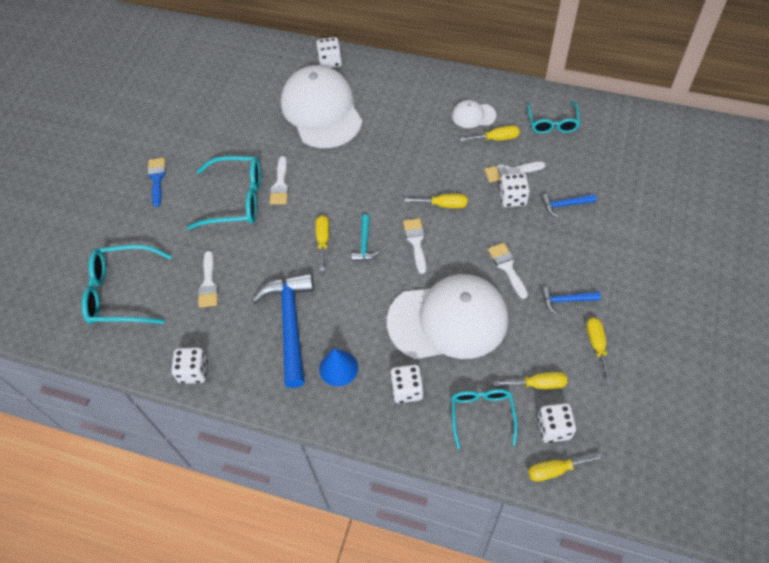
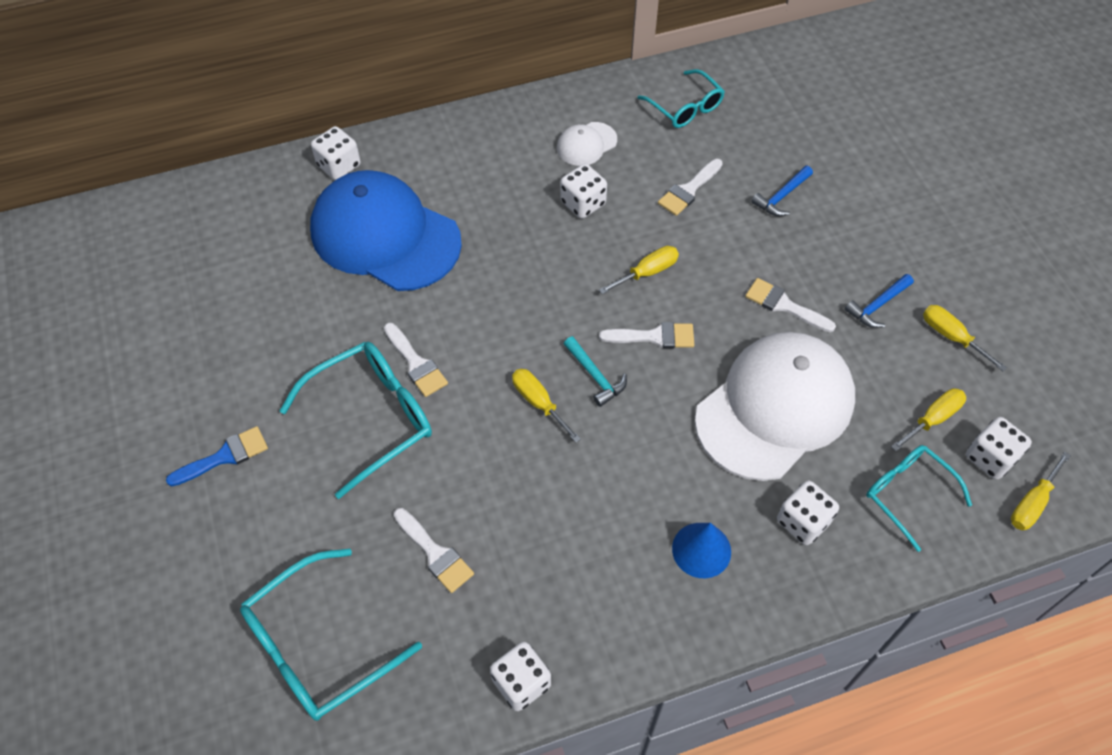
camera: 40 degrees left, 0 degrees up
blue brush [147,158,166,207] -> blue brush turned 105 degrees clockwise [166,426,268,486]
blue hammer [252,273,314,388] -> none
white cap [281,65,363,148] -> blue cap [310,170,462,291]
white brush [403,218,426,274] -> white brush turned 135 degrees clockwise [599,322,694,348]
yellow screwdriver [460,125,520,141] -> none
white dice [499,173,530,207] -> white dice moved to [560,164,607,219]

